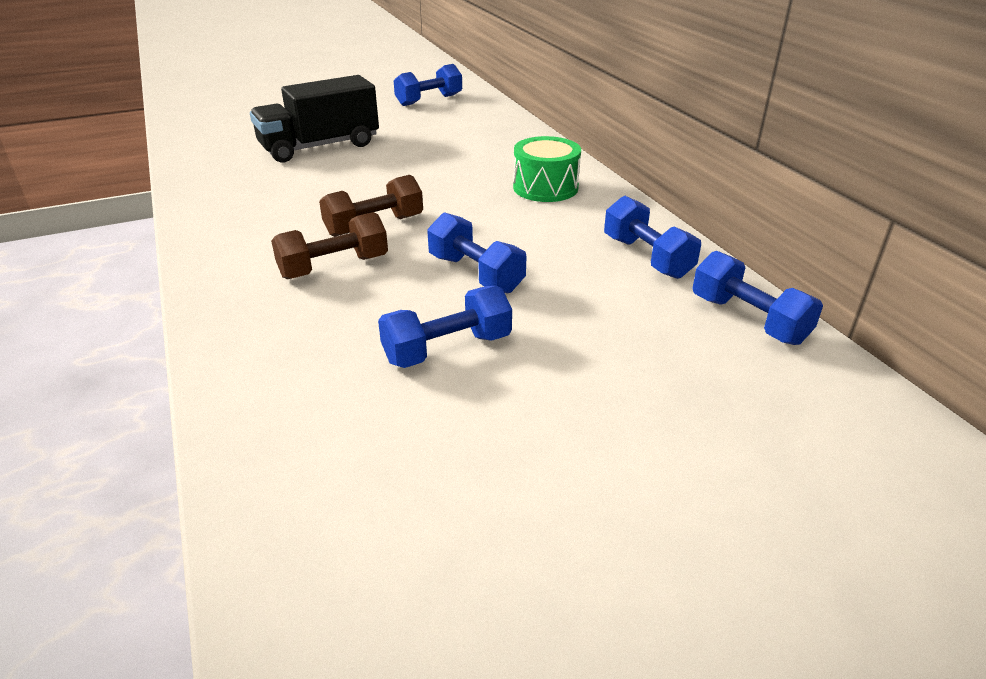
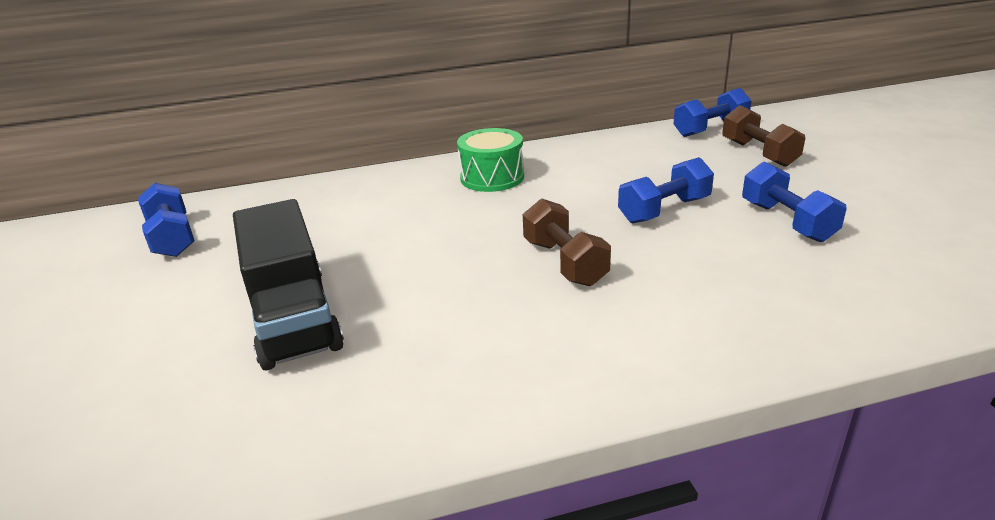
camera: 80 degrees left, 5 degrees down
brown dumbbell [271,212,388,279] -> brown dumbbell moved to [722,105,805,167]
blue dumbbell [604,196,701,279] -> none

